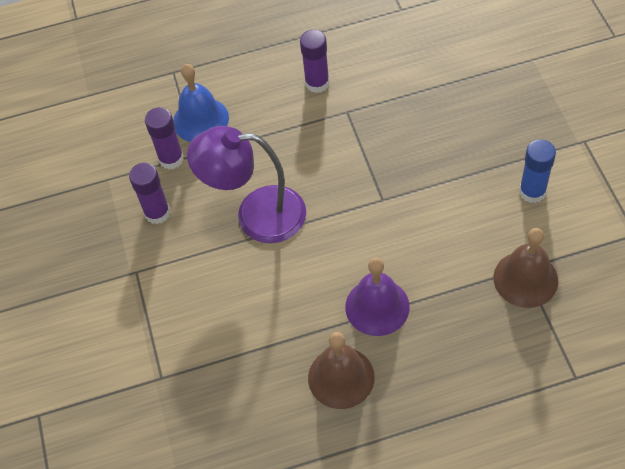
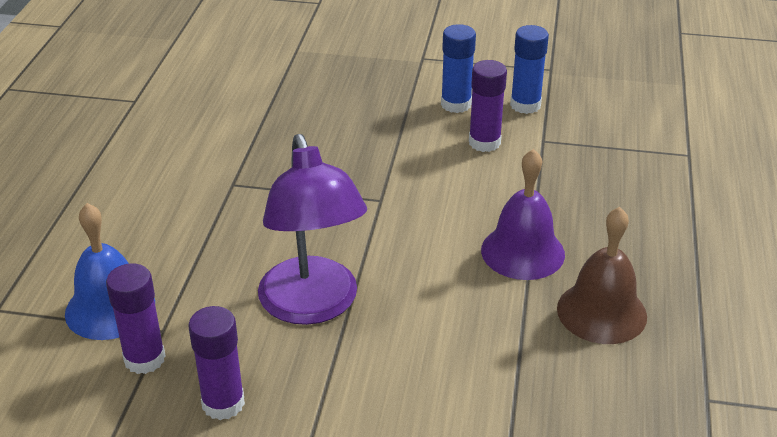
camera: 70 degrees left, 20 degrees down
purple lamp [187,126,306,243] -> purple lamp turned 45 degrees counterclockwise [258,134,367,325]
purple glue stick [300,30,330,93] -> purple glue stick moved to [469,60,507,152]
brown bell [493,228,558,308] -> none
none -> blue glue stick [510,25,549,114]

